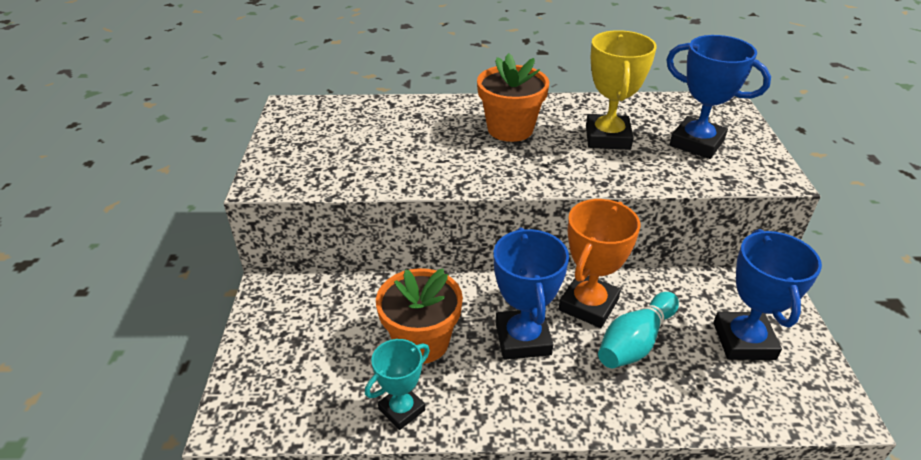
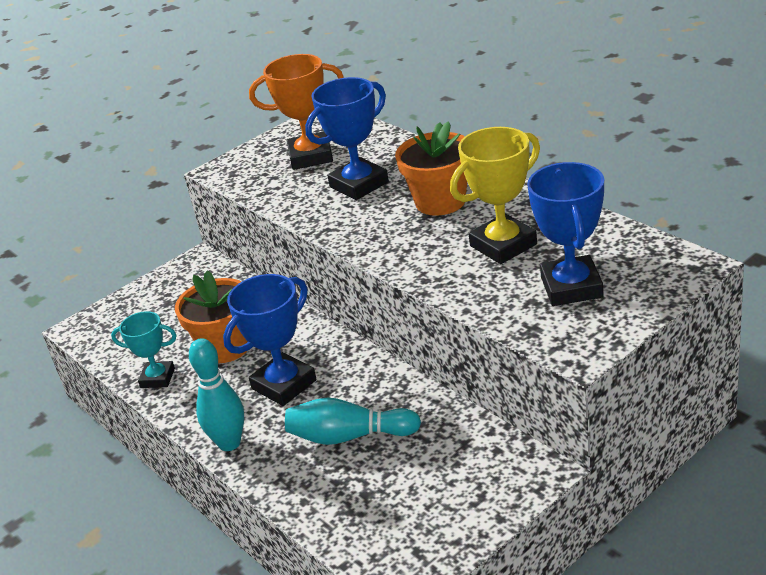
camera: 55 degrees right, 5 degrees down
orange trophy [559,199,640,328] -> orange trophy moved to [249,54,344,170]
blue trophy [713,229,822,360] -> blue trophy moved to [305,77,389,200]
none -> turquoise bowling pin [189,338,244,451]

